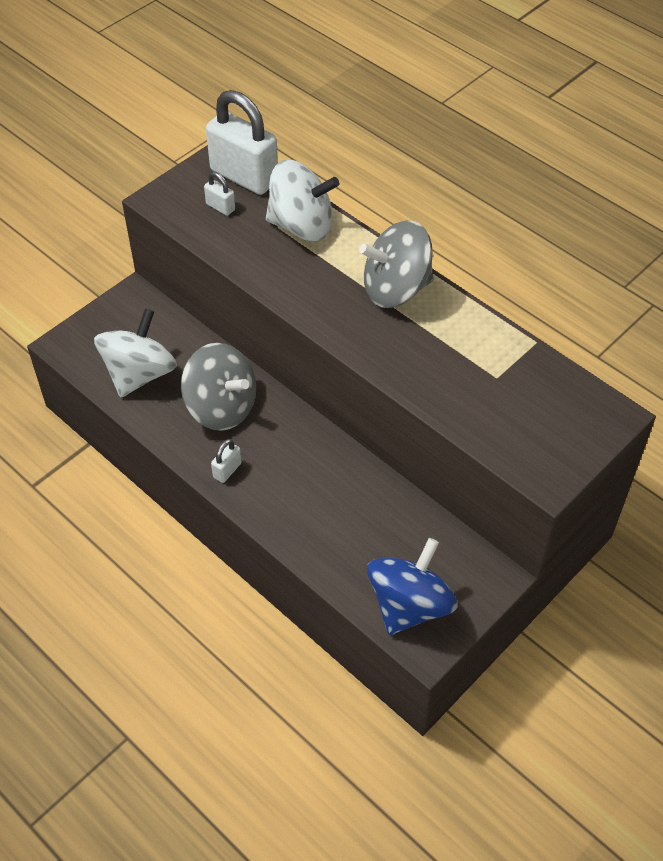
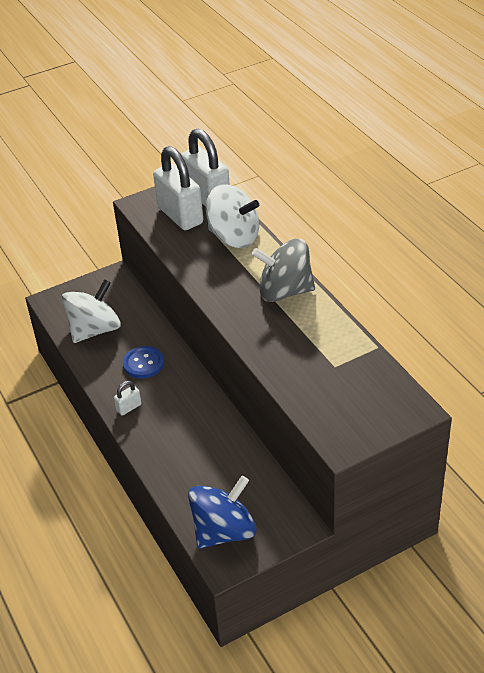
camera: 20 degrees right, 10 degrees down
grey spinning top [181,343,256,431] -> blue button [123,346,164,379]
white padlock [204,172,235,216] -> white padlock [153,146,203,230], size x2.33

